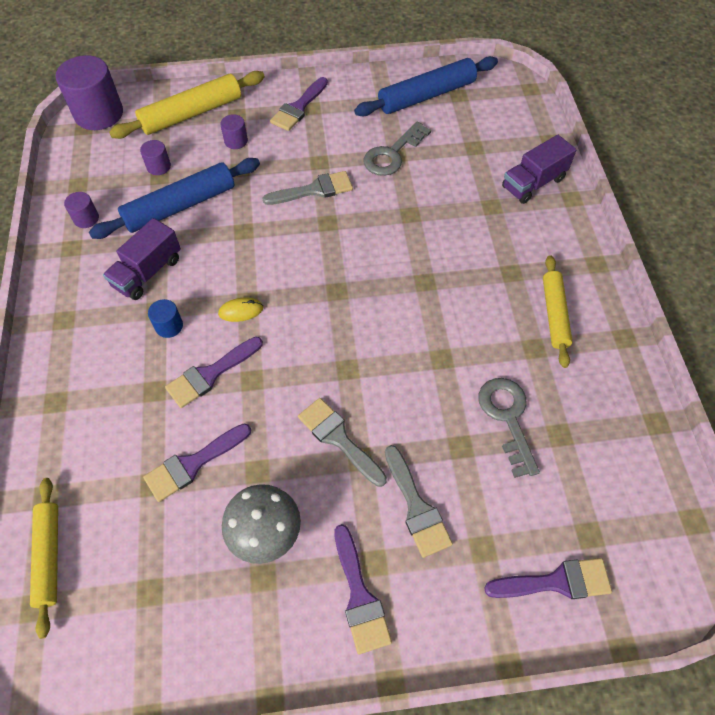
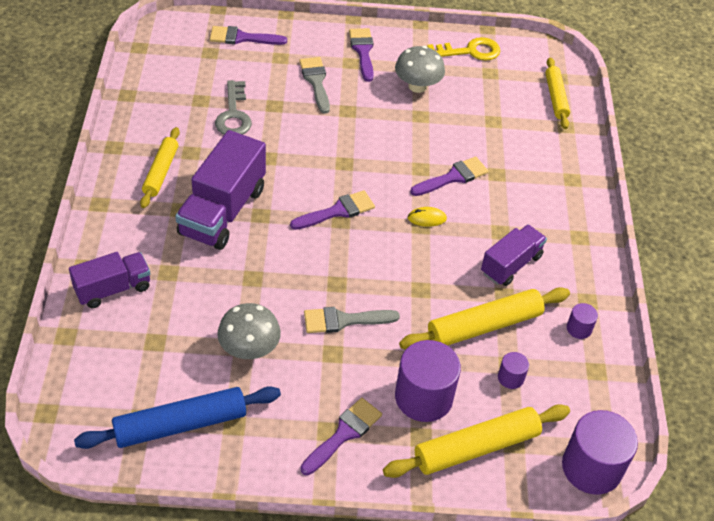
camera: 175 degrees left, 10 degrees down
blue rolling pin [89,158,260,239] -> yellow rolling pin [399,287,570,350]
purple brush [143,423,251,502] -> purple brush moved to [290,190,375,230]
blue cylinder [148,299,183,338] -> none
purple cylinder [220,114,248,149] -> purple cylinder [395,340,461,422], size x2.14
grey brush [298,398,387,487] -> none
grey key [363,122,431,176] -> grey mushroom [217,303,281,359]
none -> purple truck [175,130,266,250]
none -> yellow key [427,37,500,61]

